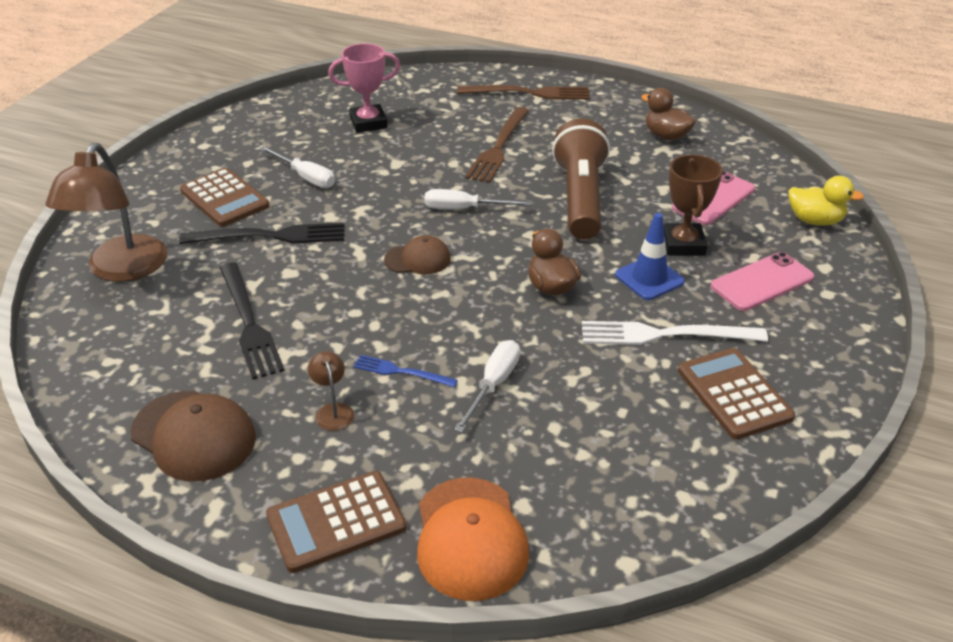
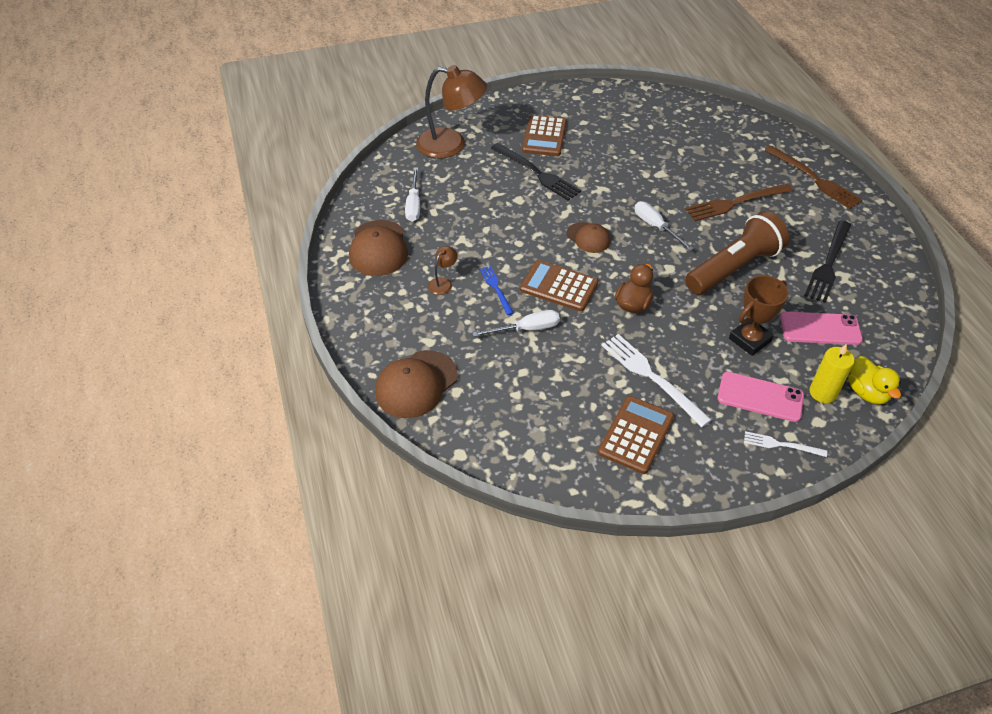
camera: 50 degrees right, 10 degrees up
brown lamp [45,143,168,282] -> brown lamp turned 135 degrees counterclockwise [416,65,487,158]
black fork [220,263,285,379] -> black fork moved to [804,220,851,303]
white screwdriver [259,146,335,188] -> white screwdriver moved to [405,168,420,222]
brown calculator [266,471,406,573] -> brown calculator moved to [520,260,598,311]
pink trophy [328,43,400,133] -> none
orange cap [417,478,529,601] -> brown cap [375,350,458,418]
blue traffic cone [615,213,685,300] -> none
brown duck [641,88,696,140] -> none
none -> white fork [744,431,827,457]
none -> yellow candle [809,344,854,403]

